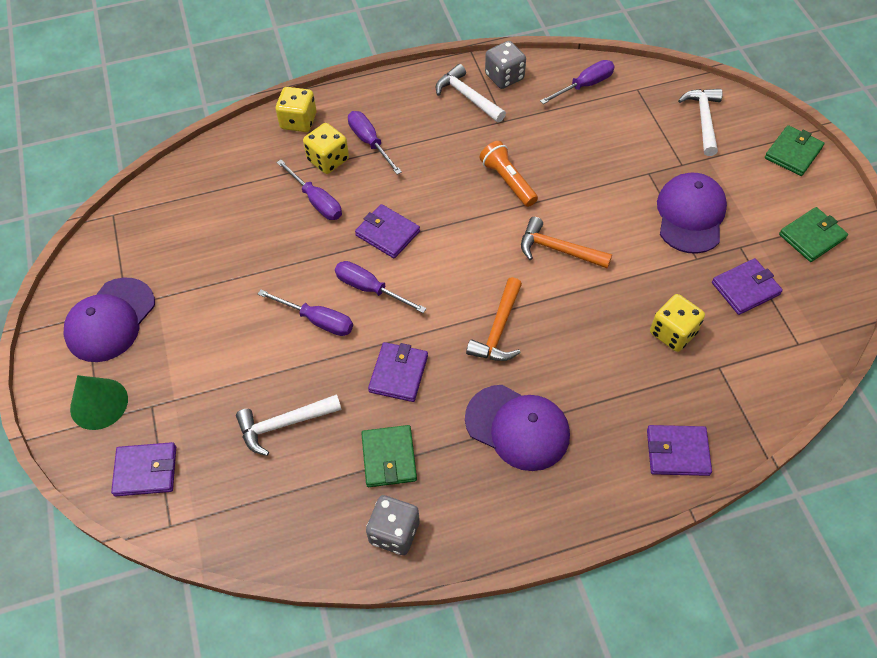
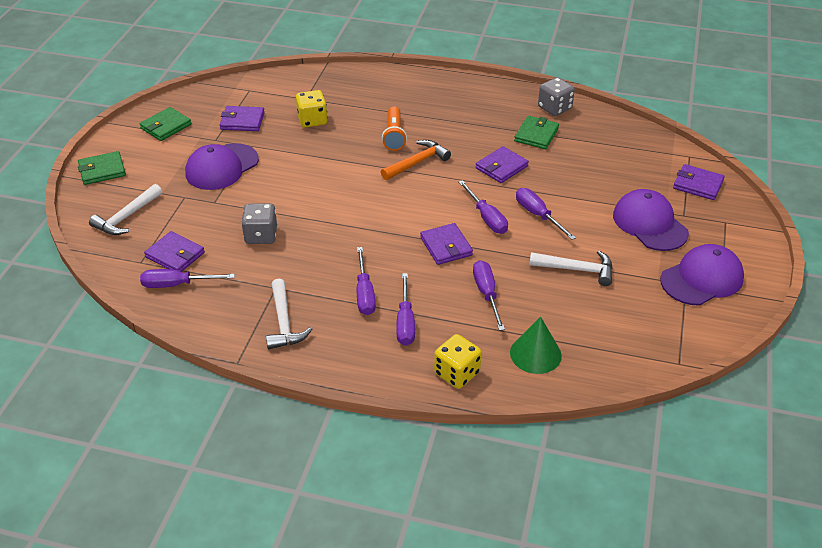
camera: 150 degrees left, 15 degrees down
green cone [70,375,128,430] -> green cone moved to [510,317,562,374]
white hammer [236,394,342,456] -> white hammer moved to [529,251,613,286]
yellow dice [303,123,349,174] -> none
purple cap [465,385,570,471] -> purple cap moved to [613,189,689,251]
orange flashlight [479,141,538,207] -> orange flashlight moved to [382,106,407,151]
grey dice [485,41,526,89] -> grey dice moved to [241,203,277,244]
orange hammer [521,217,612,269] -> none
purple wallet [647,425,712,476] -> purple wallet moved to [144,231,205,272]
green wallet [779,207,848,262] -> green wallet turned 45 degrees counterclockwise [139,107,192,141]
none -> purple screwdriver [356,247,376,315]

